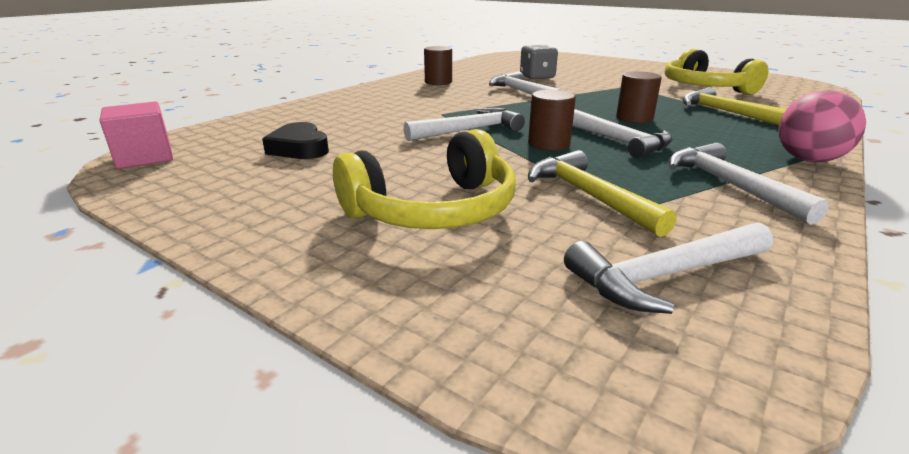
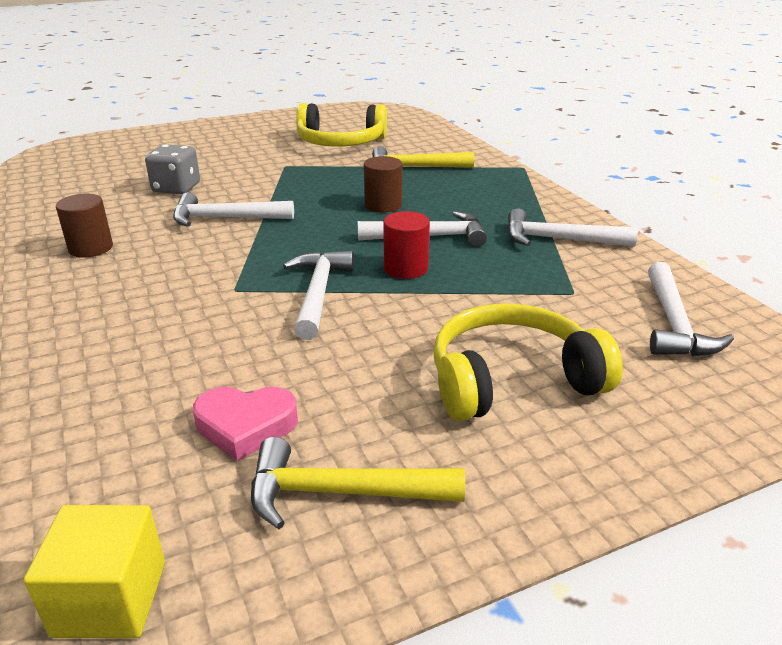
camera: 60 degrees left, 5 degrees up
pink cube [100,101,173,169] -> yellow cube [24,505,165,638]
black heart [262,122,329,159] -> pink heart [193,387,298,461]
yellow headphones [333,129,516,229] -> yellow headphones turned 105 degrees counterclockwise [434,303,623,421]
brown cylinder [528,90,576,151] -> red cylinder [383,211,430,279]
yellow hammer [528,150,677,237] -> yellow hammer moved to [251,437,465,529]
pink ball [779,90,866,162] -> none

